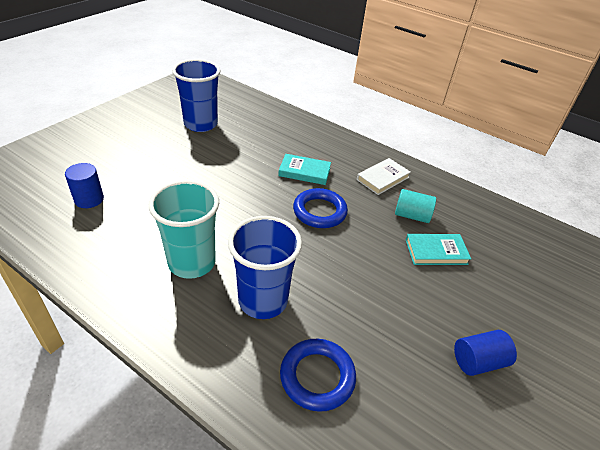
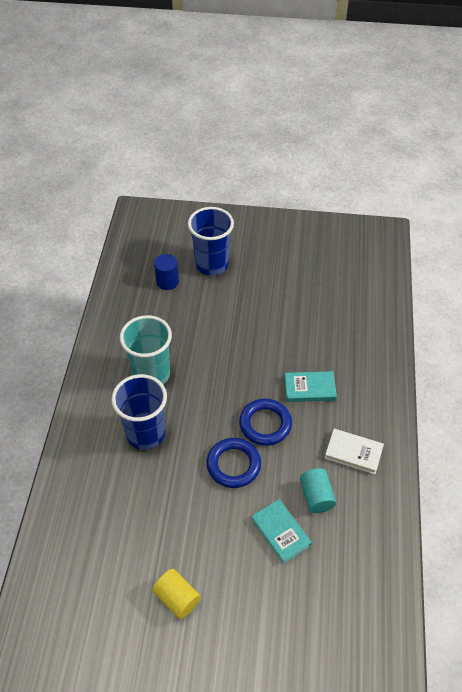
camera: 65 degrees right, 10 degrees up
blue cup [172,59,221,132] -> blue cup moved to [188,207,234,275]
turquoise book [278,154,331,185] -> turquoise book turned 75 degrees counterclockwise [284,371,337,402]
blue ring [280,339,356,412] -> blue ring moved to [207,438,261,488]
blue cylinder [454,330,517,376] -> yellow cylinder [152,569,201,619]

